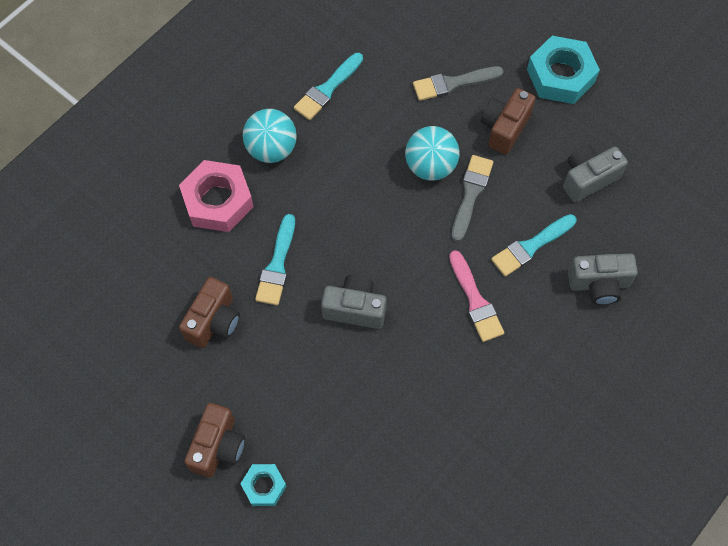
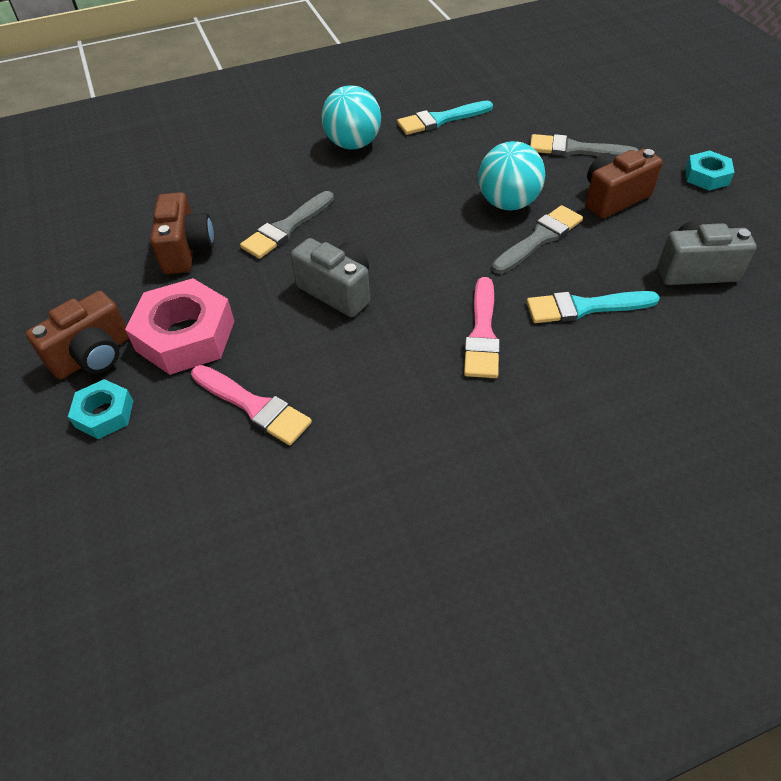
camera: 30 degrees right, 15 degrees down
pink nut [179,160,254,232] -> pink nut moved to [125,278,235,375]
brown camera [179,277,240,348] -> brown camera turned 60 degrees counterclockwise [150,192,214,274]
turquoise brush [255,214,295,305] -> grey brush [240,191,334,259]
turquoise nut [527,36,600,104] -> turquoise nut [685,151,735,191], size x0.55
grey camera [568,253,638,305] -> none
none -> pink brush [191,365,312,445]

